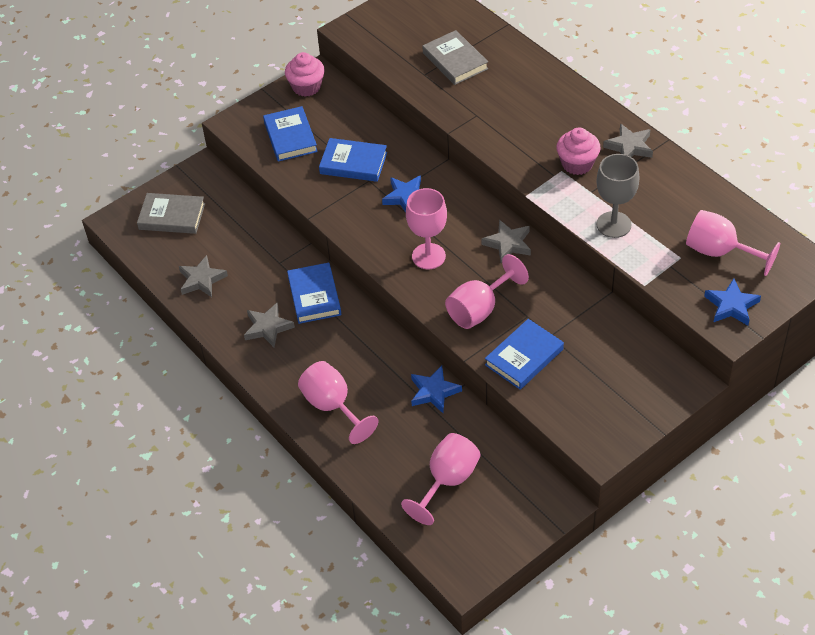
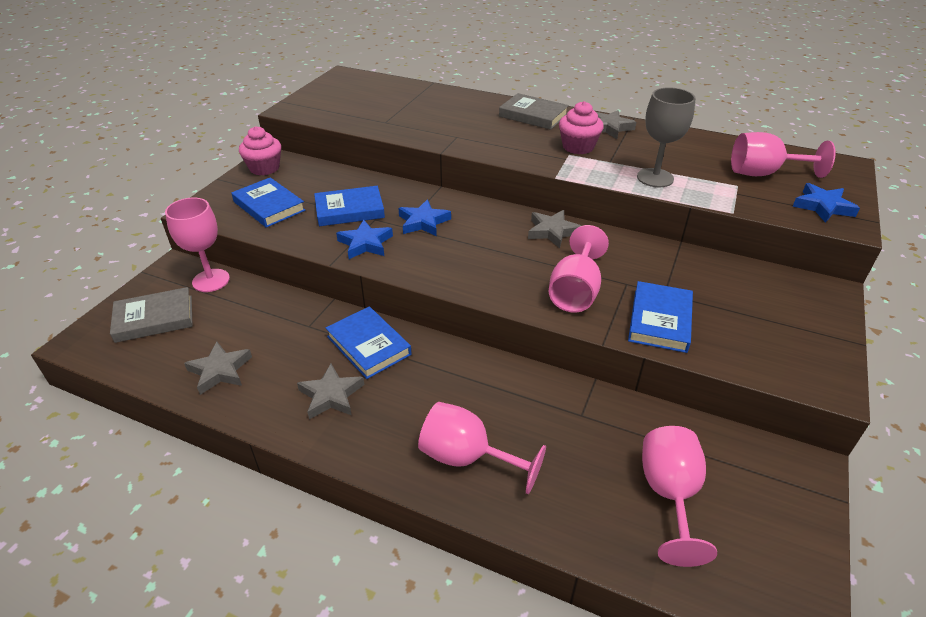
camera: 30 degrees left, 10 degrees down
pink goblet [406,188,447,269] -> pink goblet moved to [165,198,230,292]
blue star [411,366,462,413] -> blue star moved to [336,220,393,259]
grey book [422,30,488,85] -> grey book moved to [499,93,569,130]

